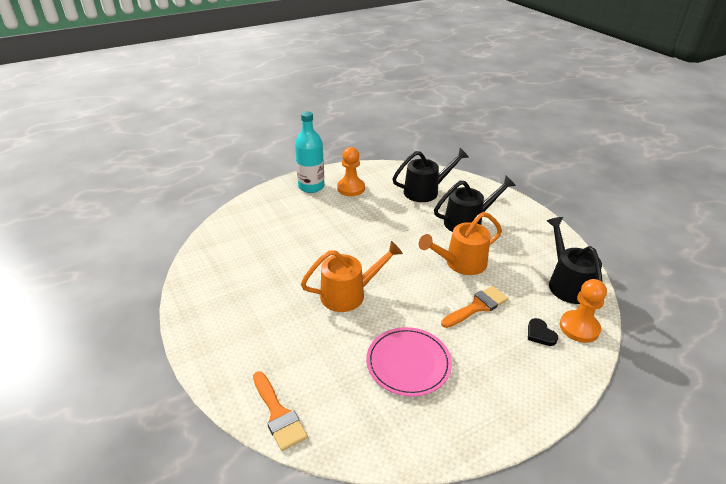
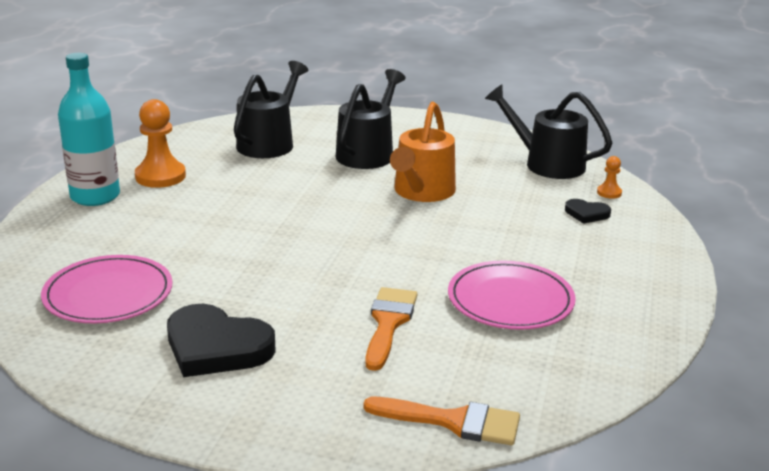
camera: 45 degrees left, 10 degrees down
orange watering can [301,241,403,312] -> none
orange brush [441,286,509,328] -> orange brush moved to [365,287,417,371]
orange pawn [560,279,607,343] -> orange pawn [597,156,622,199], size x0.48
none -> pink plate [41,255,173,323]
none -> black heart [167,304,276,377]

